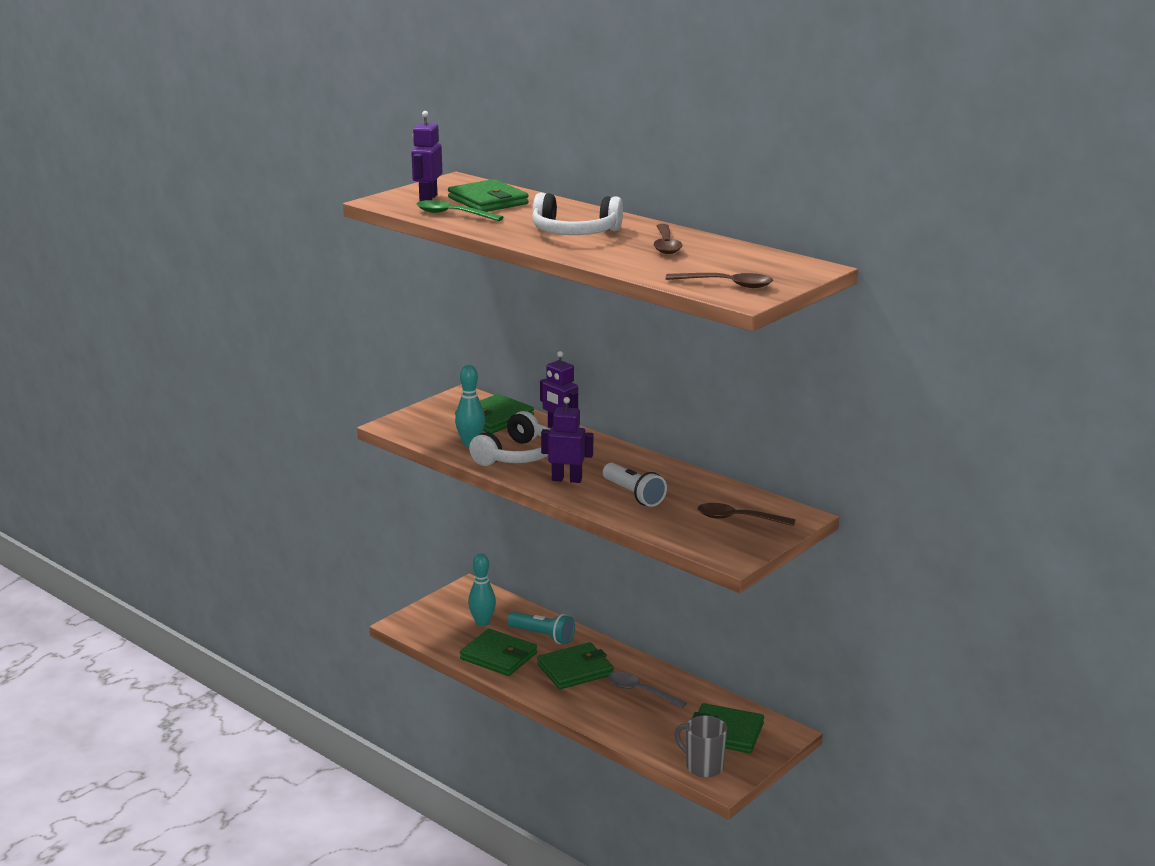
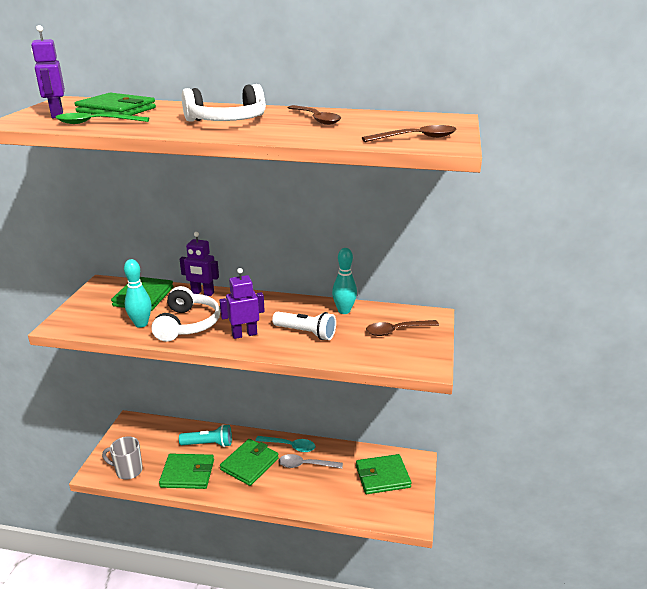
camera: 30 degrees left, 5 degrees up
turquoise bowling pin [468,554,496,626] -> turquoise bowling pin moved to [332,248,357,314]
grey mug [675,716,727,777] -> grey mug moved to [102,436,143,480]
none -> turquoise spoon [256,436,315,452]

